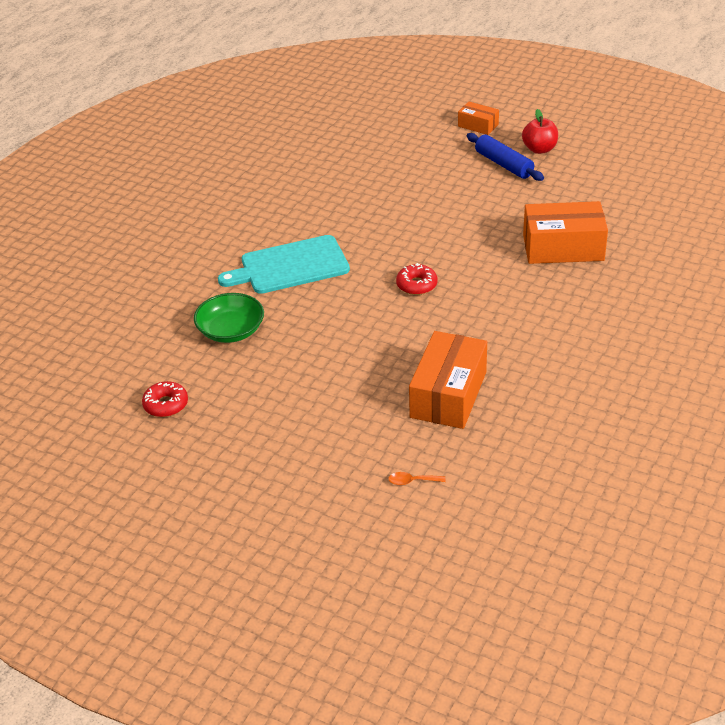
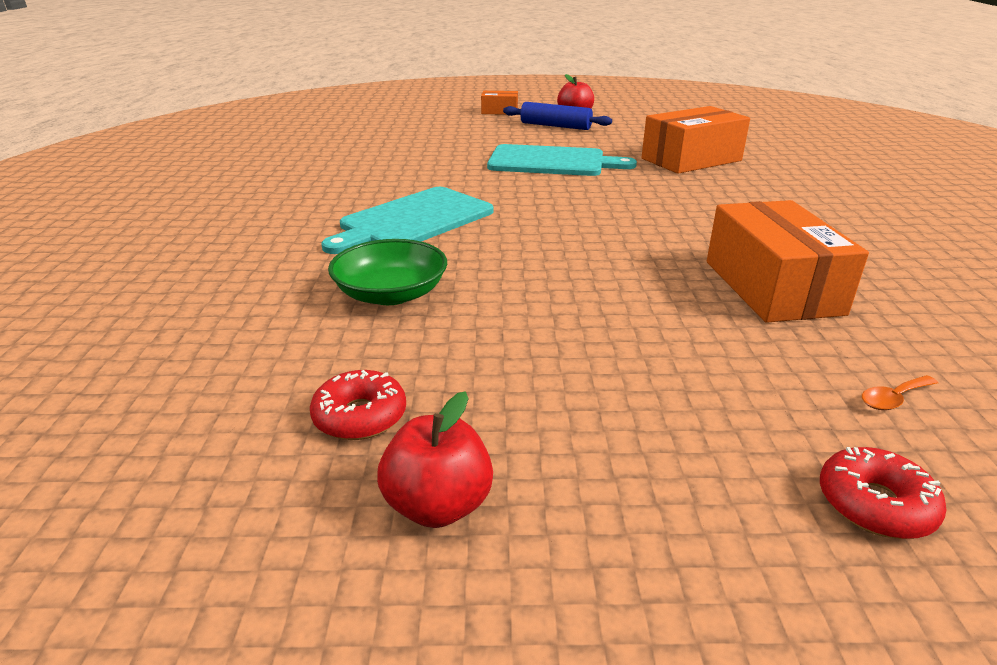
camera: 30 degrees left, 10 degrees down
red donut [396,263,438,295] -> red donut moved to [820,447,946,539]
none -> red apple [377,391,493,528]
none -> turquoise cutting board [487,144,637,176]

